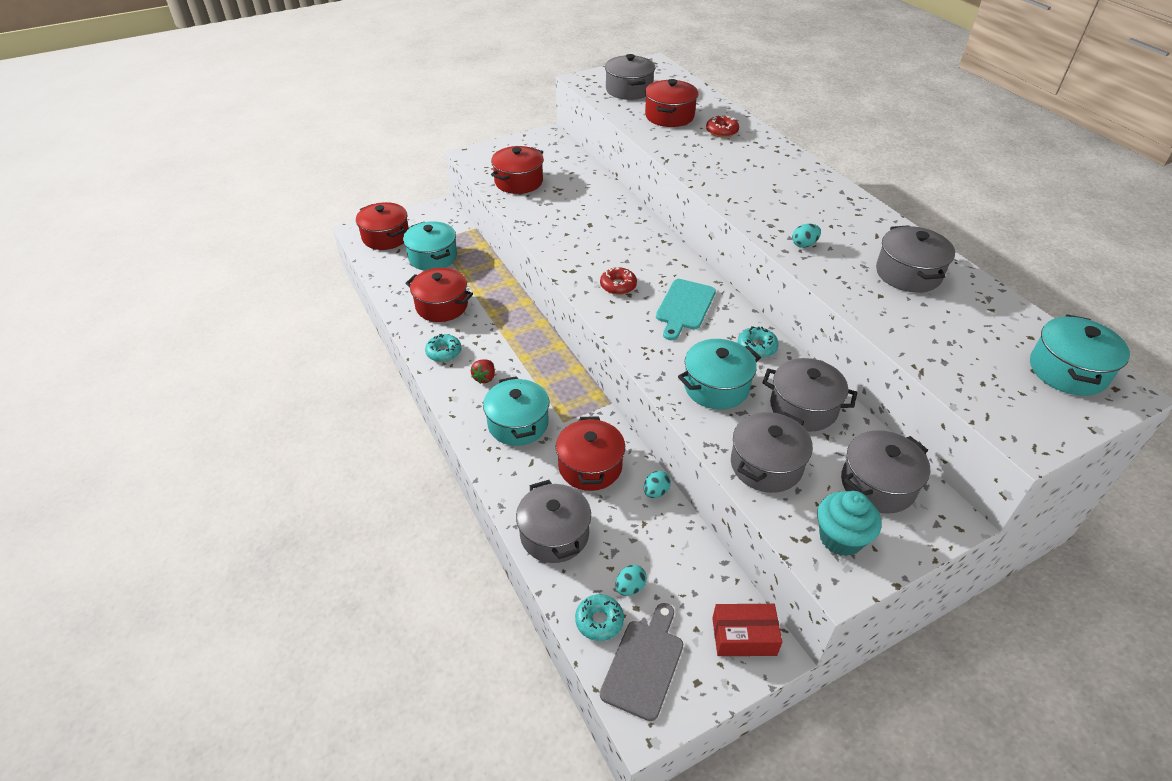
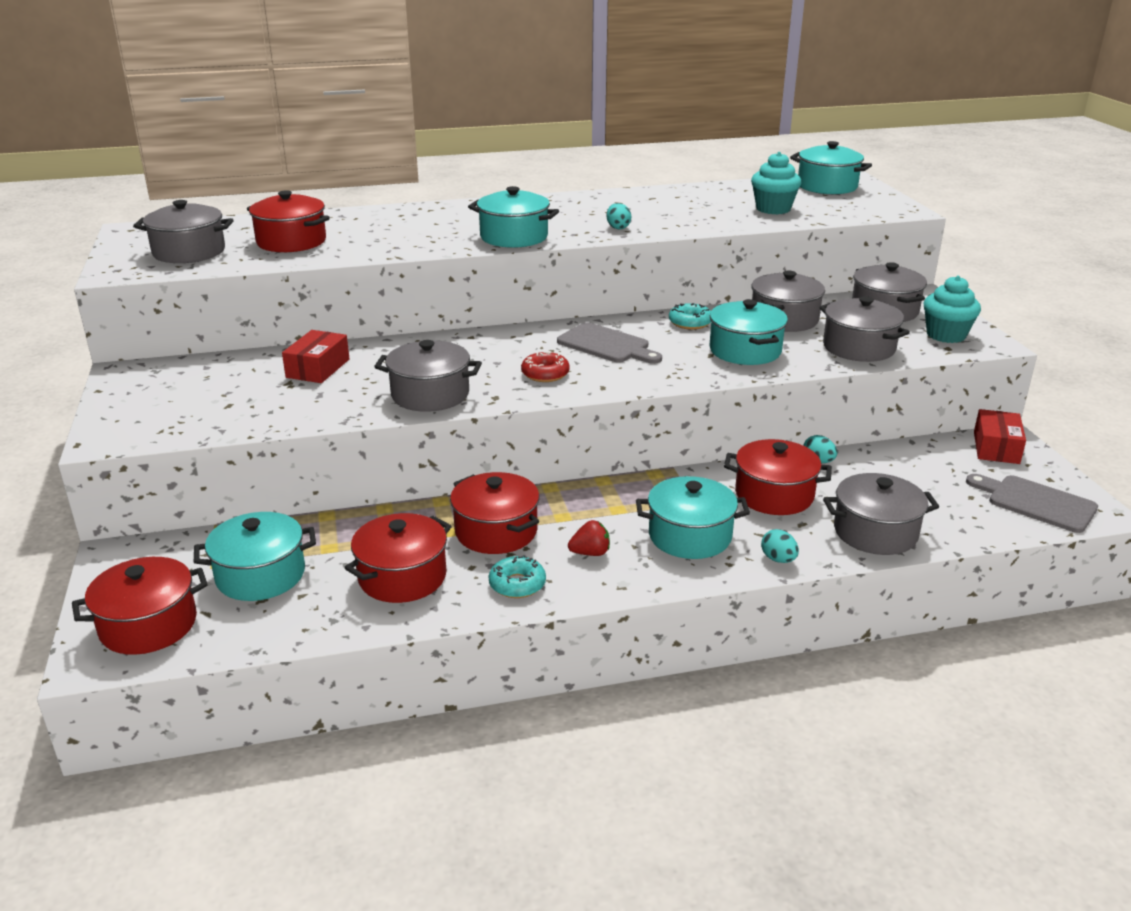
camera: 75 degrees left, 15 degrees down
red strawberry [471,359,495,384] -> red strawberry turned 45 degrees counterclockwise [568,520,610,556]
red pot [491,146,544,194] -> red pot moved to [450,472,540,554]
turquoise donut [575,594,624,641] -> none
turquoise egg [615,565,647,596] -> turquoise egg moved to [761,529,799,563]
turquoise cutting board [656,279,716,340] -> grey cutting board [557,322,662,364]
red donut [706,115,739,138] -> none
grey pot [876,225,955,293] -> grey pot moved to [374,340,482,412]
none -> red box [282,330,349,383]
none -> turquoise pot [468,186,559,248]
none -> turquoise cupcake [751,152,802,214]

